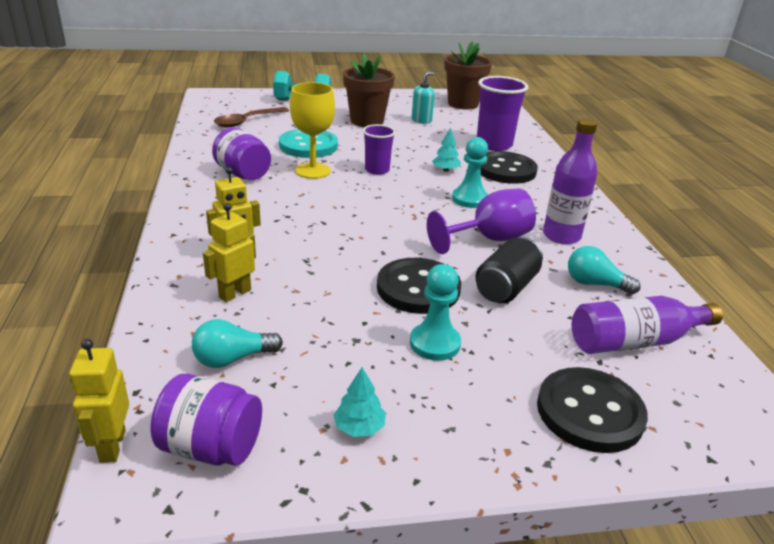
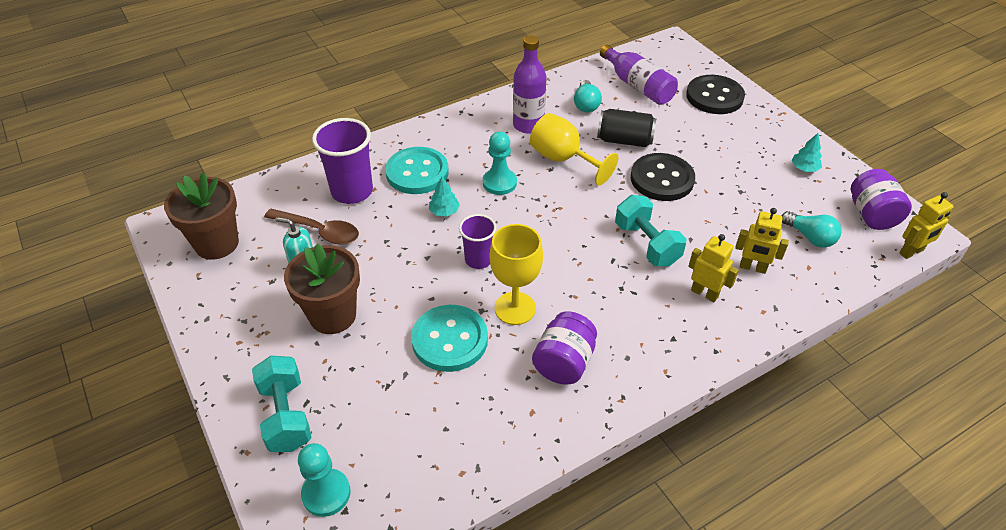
camera: 110 degrees left, 15 degrees up
brown spoon [214,107,289,127] -> brown spoon moved to [264,209,359,245]
turquoise pawn [410,264,461,361] -> turquoise pawn moved to [298,443,350,517]
purple goblet [427,189,536,254] -> yellow goblet [530,113,618,186]
black button [481,151,538,184] -> turquoise button [385,147,449,194]
none -> turquoise dumbbell [615,195,686,267]

